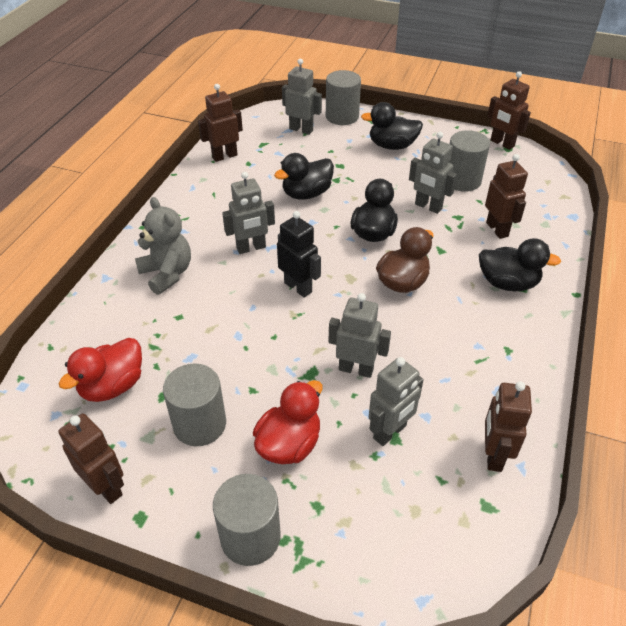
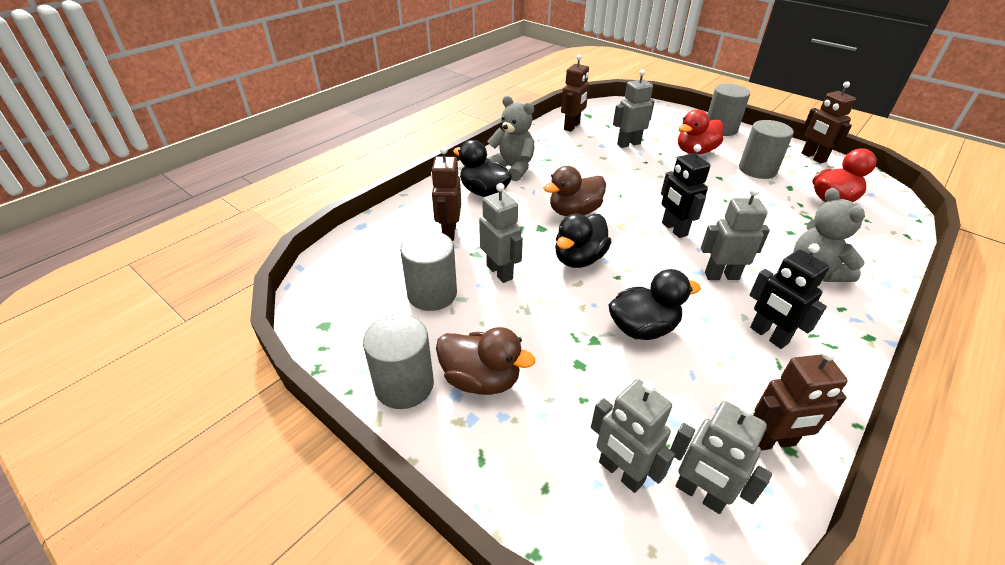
camera: 160 degrees left, 5 degrees down
grey cylinder [326,70,361,125] -> grey cylinder moved to [363,314,434,409]
grey robot [328,293,391,378] -> grey robot moved to [670,401,772,514]
black duck [361,102,423,150] -> brown duck [436,327,535,395]
brown robot [487,71,531,150] -> none
none -> grey teddy bear [486,96,535,181]
none -> black robot [750,243,829,349]

